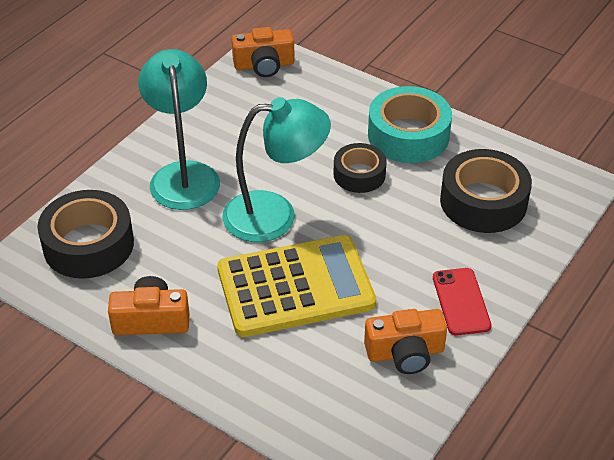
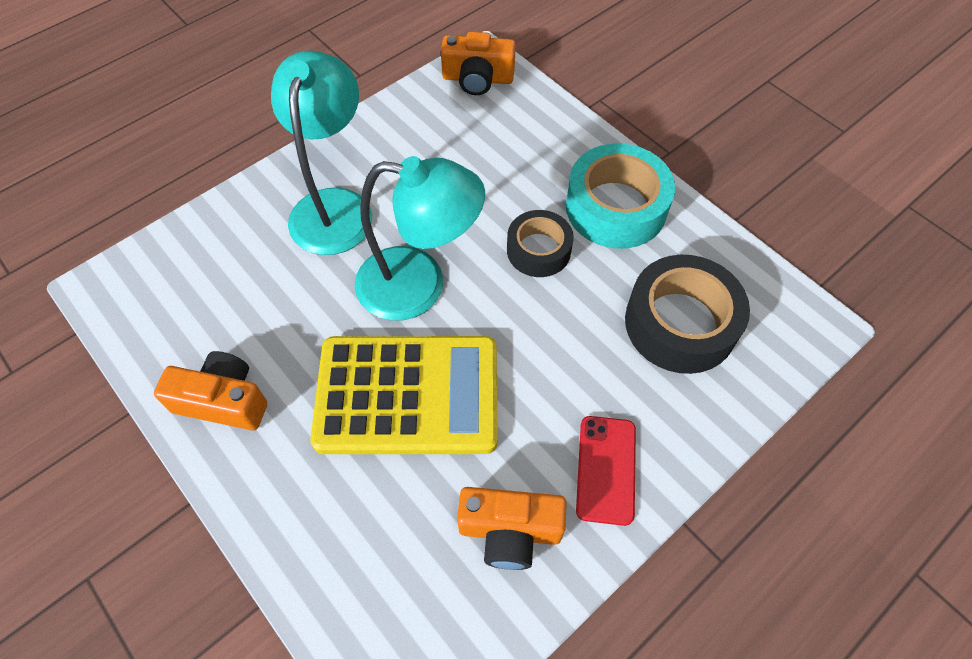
camera: 15 degrees right, 15 degrees up
black tape [37,190,134,279] -> none

